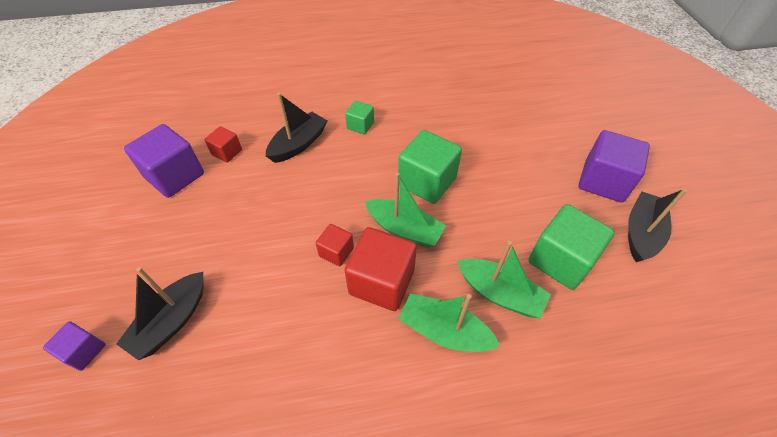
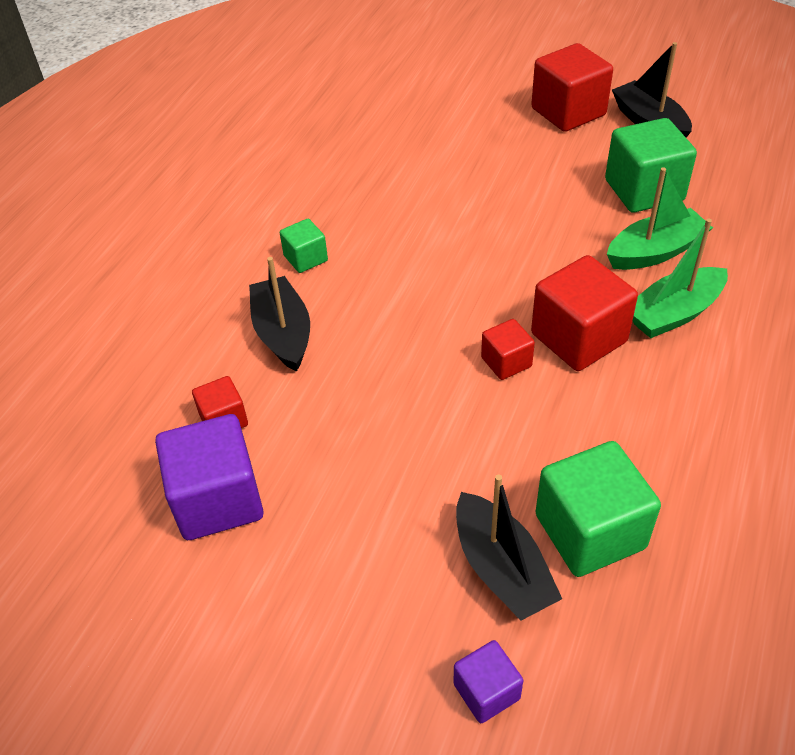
camera: 55 degrees left, 5 degrees down
green boat [365,173,446,248] -> none
green cube [398,130,462,204] -> green cube moved to [535,441,661,577]
purple cube [579,130,650,202] -> red cube [531,43,613,132]

